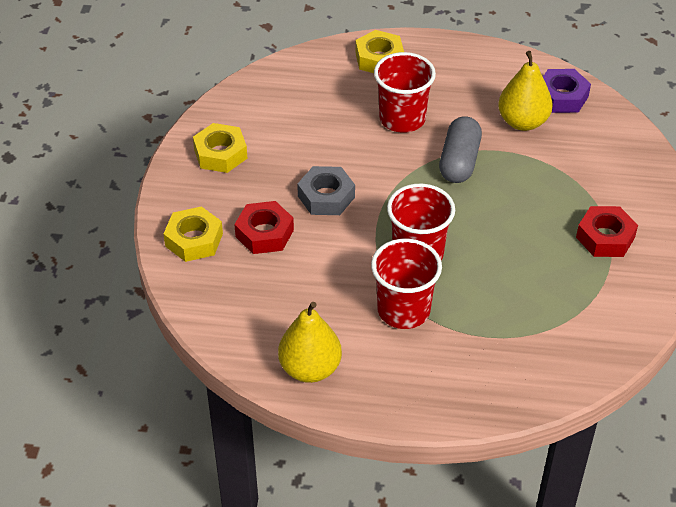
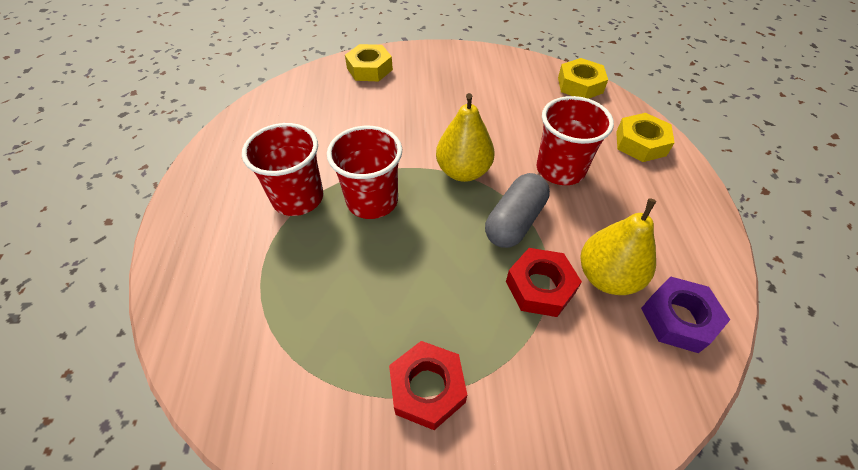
camera: 80 degrees right, 5 degrees up
yellow nut [193,123,248,173] -> yellow nut moved to [558,58,608,99]
red nut [234,201,294,254] -> red nut moved to [506,248,582,317]
yellow pear [278,302,342,383] -> yellow pear moved to [436,93,494,182]
grey nut [297,166,355,215] -> none
grey capsule [439,116,482,183] -> grey capsule turned 60 degrees counterclockwise [485,173,550,248]

